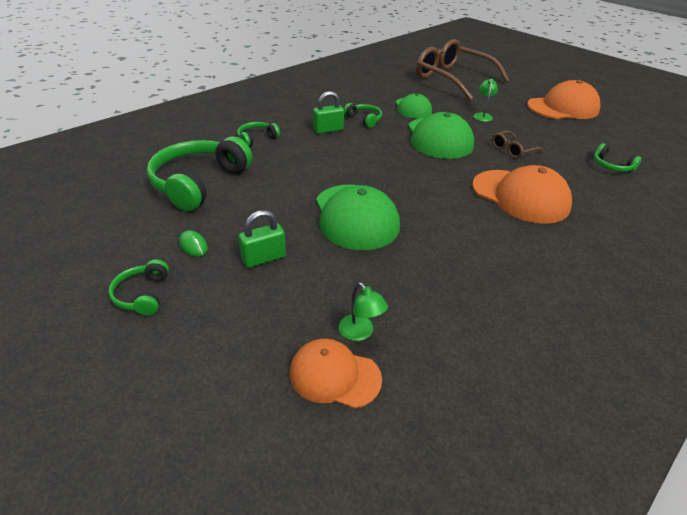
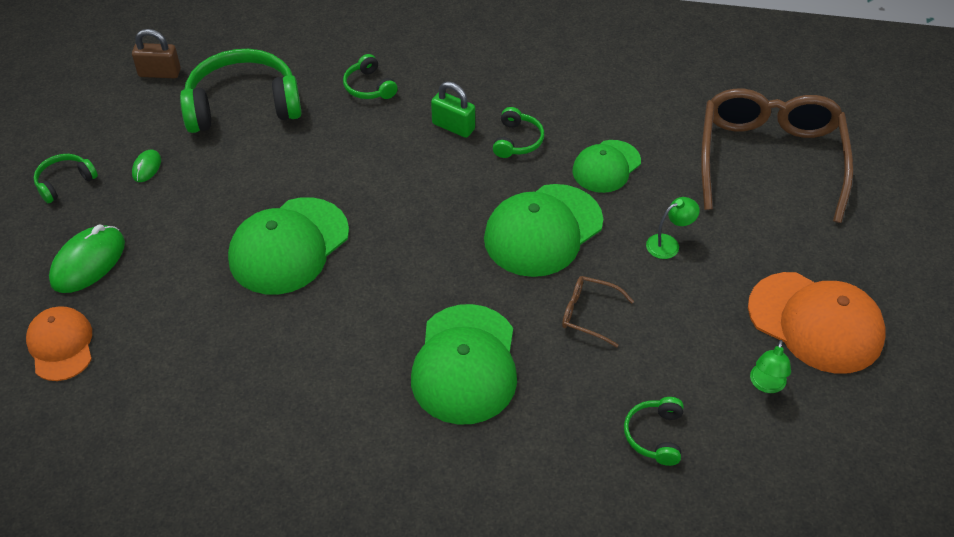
camera: 55 degrees right, 10 degrees up
green headphones [237,122,280,146] -> green headphones turned 135 degrees counterclockwise [343,54,398,99]
green padlock [238,210,286,268] -> none
green lamp [339,282,388,341] -> green lamp moved to [750,340,791,393]
orange cap [472,165,572,224] -> green cap [411,304,517,425]
none -> green mouse [49,225,125,293]
none -> brown padlock [132,29,181,78]

